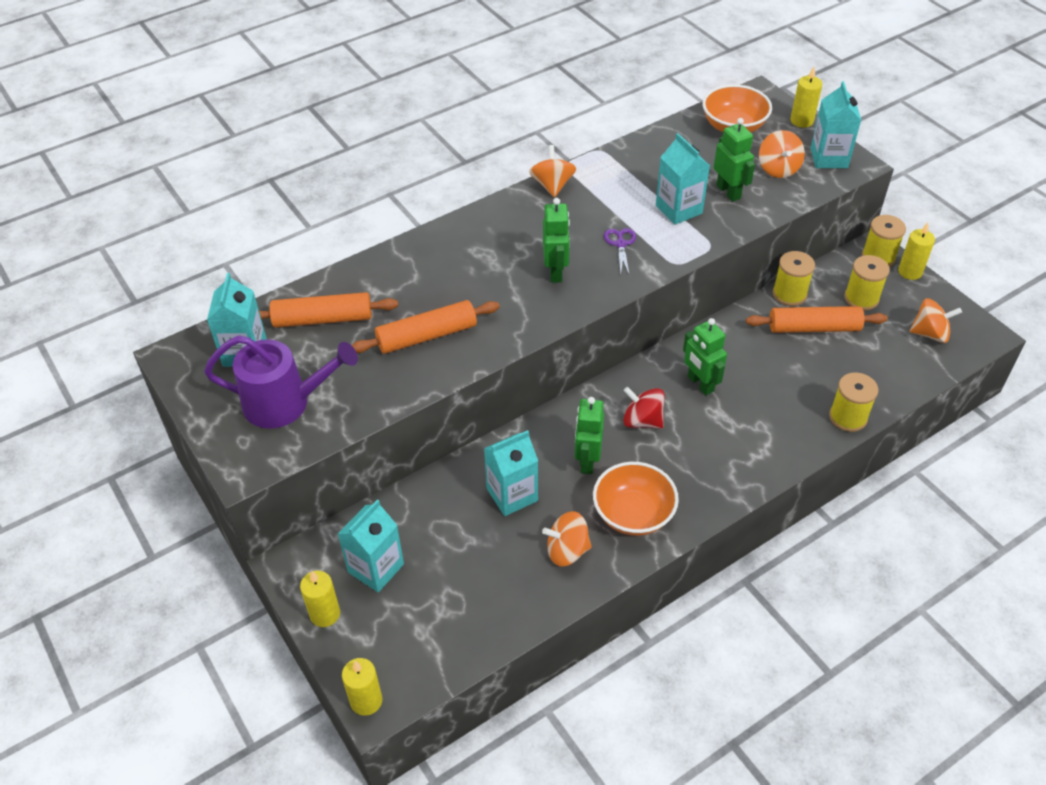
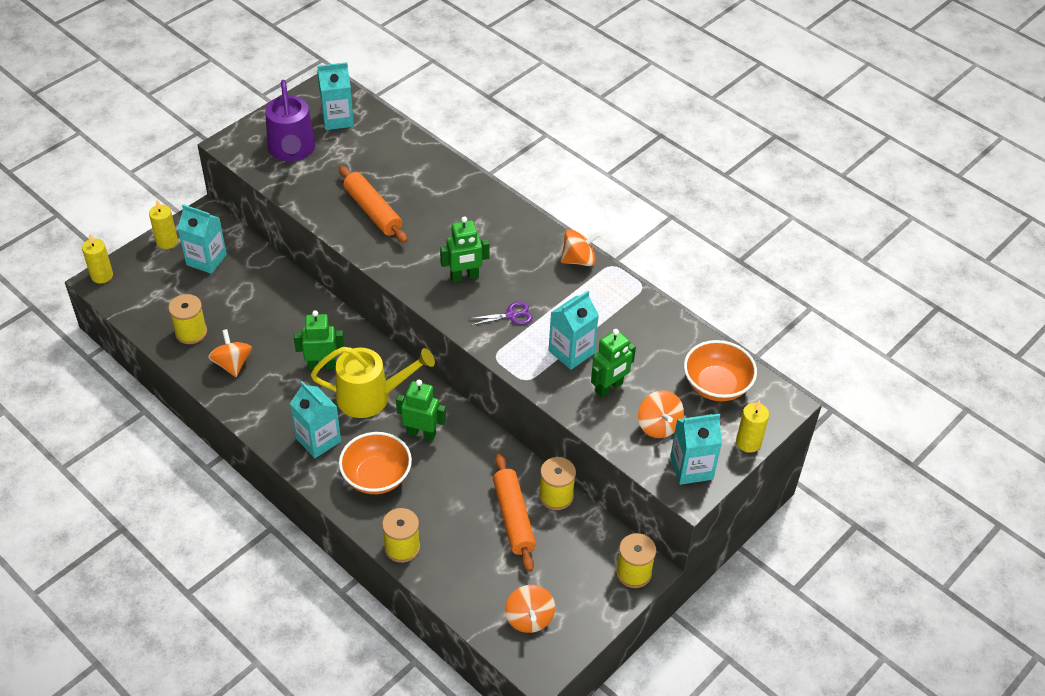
camera: 75 degrees right, 0 degrees up
orange rolling pin [259,292,398,328] -> none
turquoise carton [484,430,538,516] -> turquoise carton moved to [290,381,341,458]
orange bowl [593,462,679,536] -> orange bowl moved to [339,432,412,494]
red spinning top [623,387,665,429] -> yellow watering can [311,347,435,418]
green robot [683,318,727,395] -> green robot turned 60 degrees clockwise [396,380,446,441]
orange spinning top [759,130,805,178] -> orange spinning top turned 90 degrees counterclockwise [638,390,684,438]
yellow spool [844,255,890,310] -> yellow spool moved to [168,294,207,344]
yellow candle [898,223,935,280] -> none

